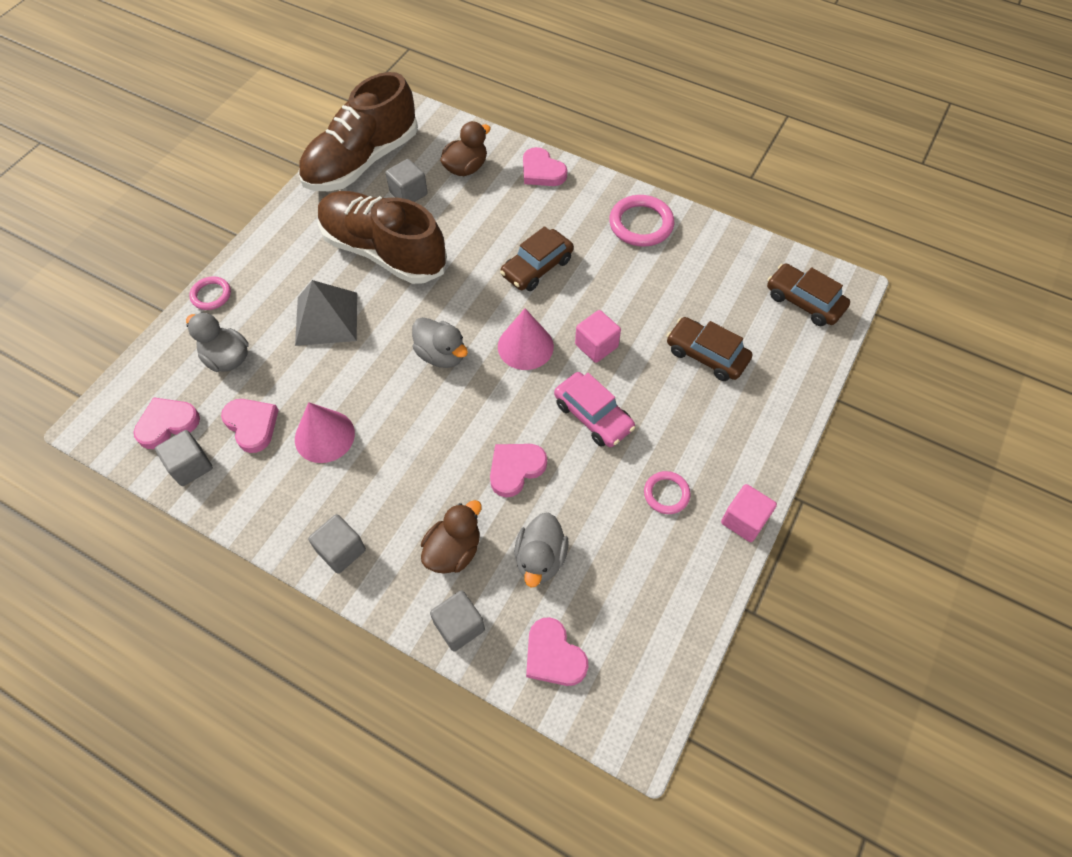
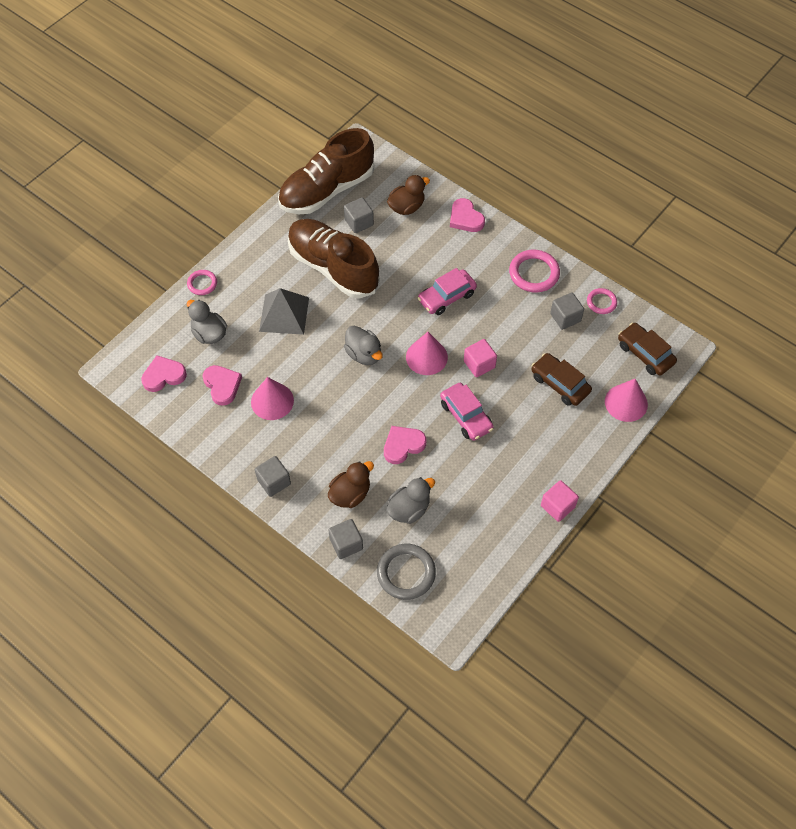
camera: 10 degrees right, 0 degrees up
grey cube [155,430,213,486] -> grey cube moved to [550,293,584,330]
brown car [500,226,574,291] -> pink car [418,268,477,315]
grey duck [514,512,569,587] -> grey duck turned 150 degrees counterclockwise [387,477,435,524]
pink heart [526,617,588,686] -> grey ring [377,544,436,600]
pink ring [644,471,691,514] -> pink ring moved to [587,288,617,314]
none -> pink cone [605,379,648,422]

